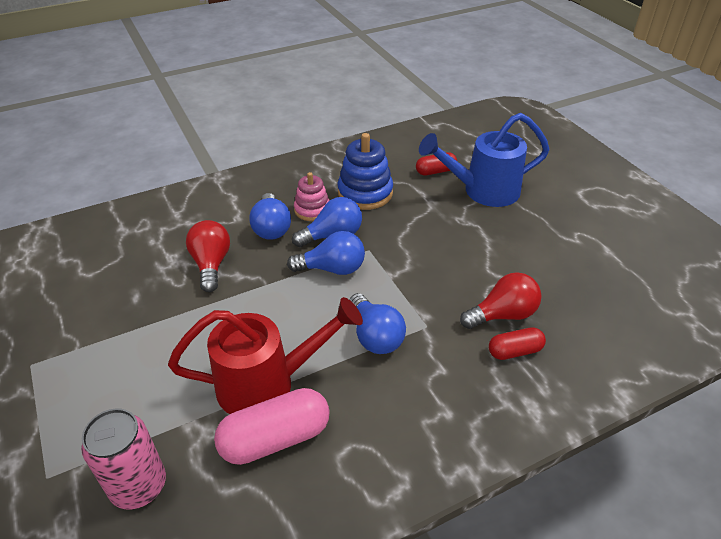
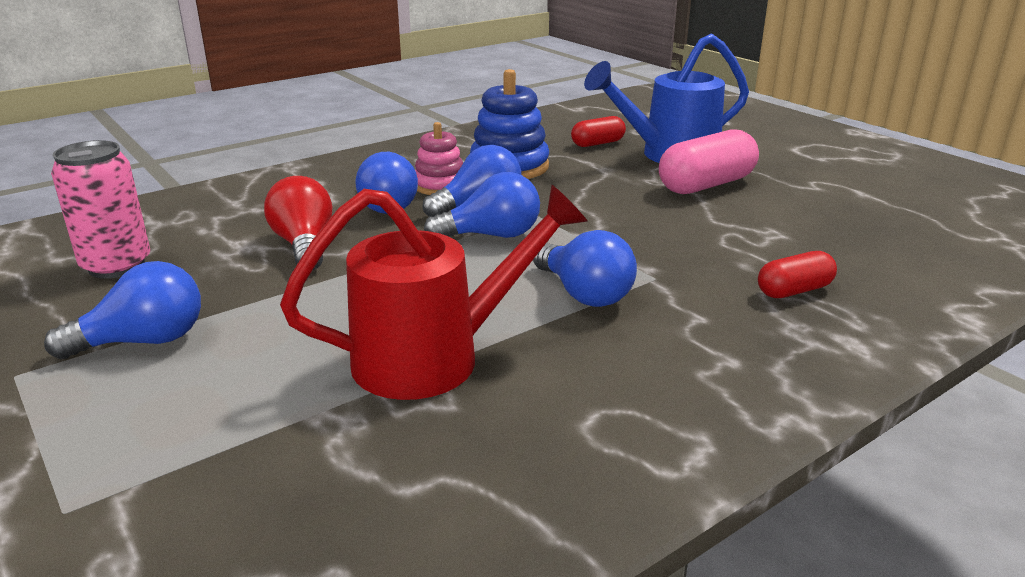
camera: 10 degrees left, 15 degrees down
pink can [81,408,166,509] -> pink can moved to [51,140,150,279]
pink capsule [214,388,330,465] -> pink capsule moved to [659,129,759,194]
red light bulb [460,272,542,329] -> none
none -> blue light bulb [44,261,201,359]

